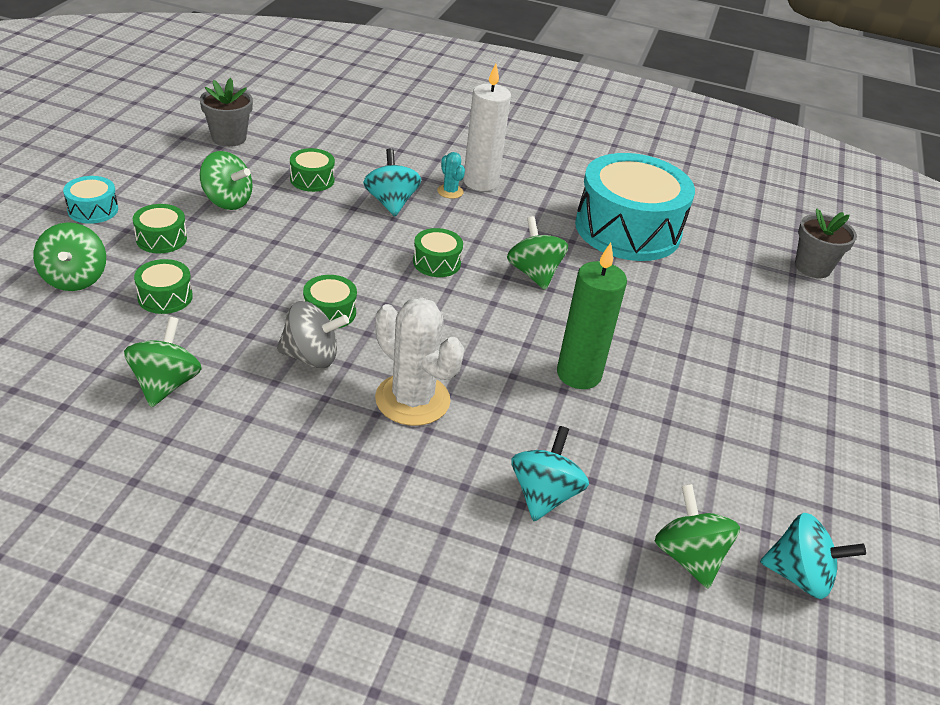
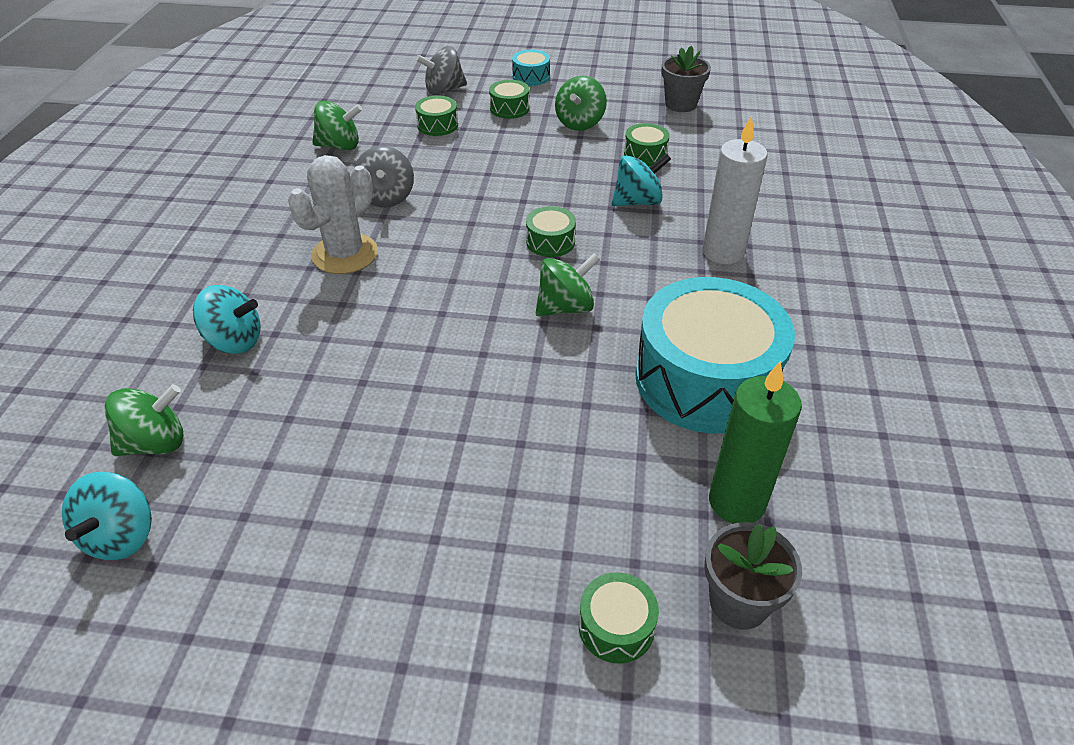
camera: 85 degrees right, 5 degrees up
green spinning top [33,222,106,291] -> grey spinning top [416,46,467,95]
green drum [303,275,357,328] -> green drum moved to [579,572,659,664]
turquoise cactus [437,152,465,199] -> none
green candle [557,243,627,389] -> green candle moved to [709,361,802,524]

